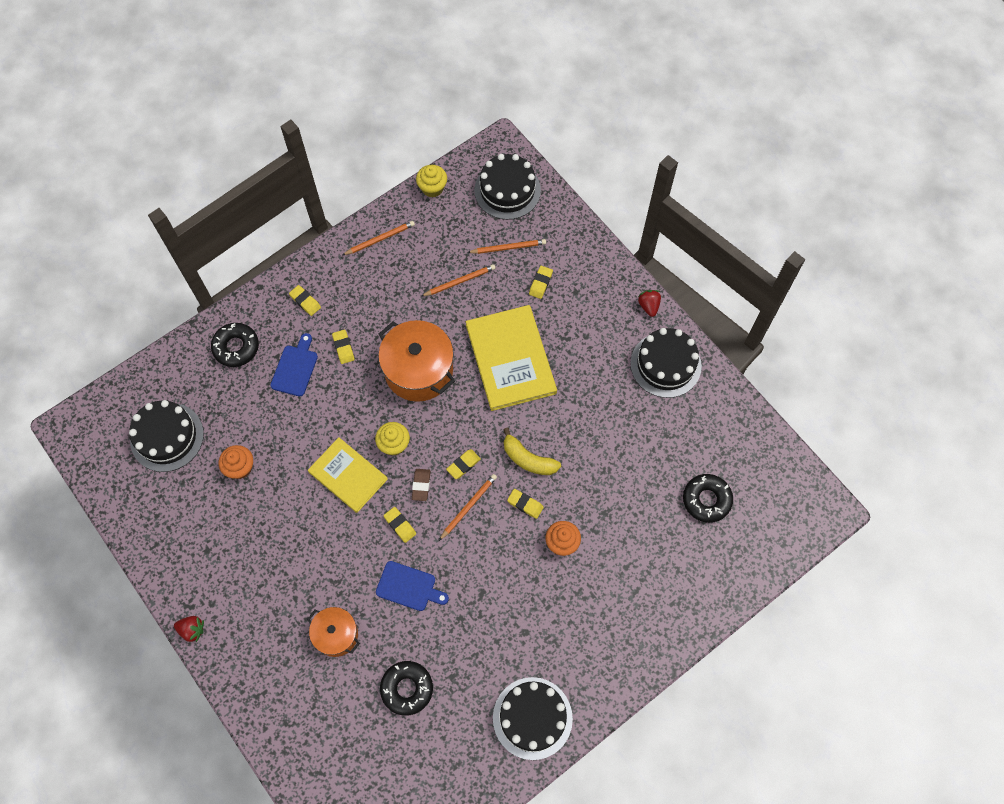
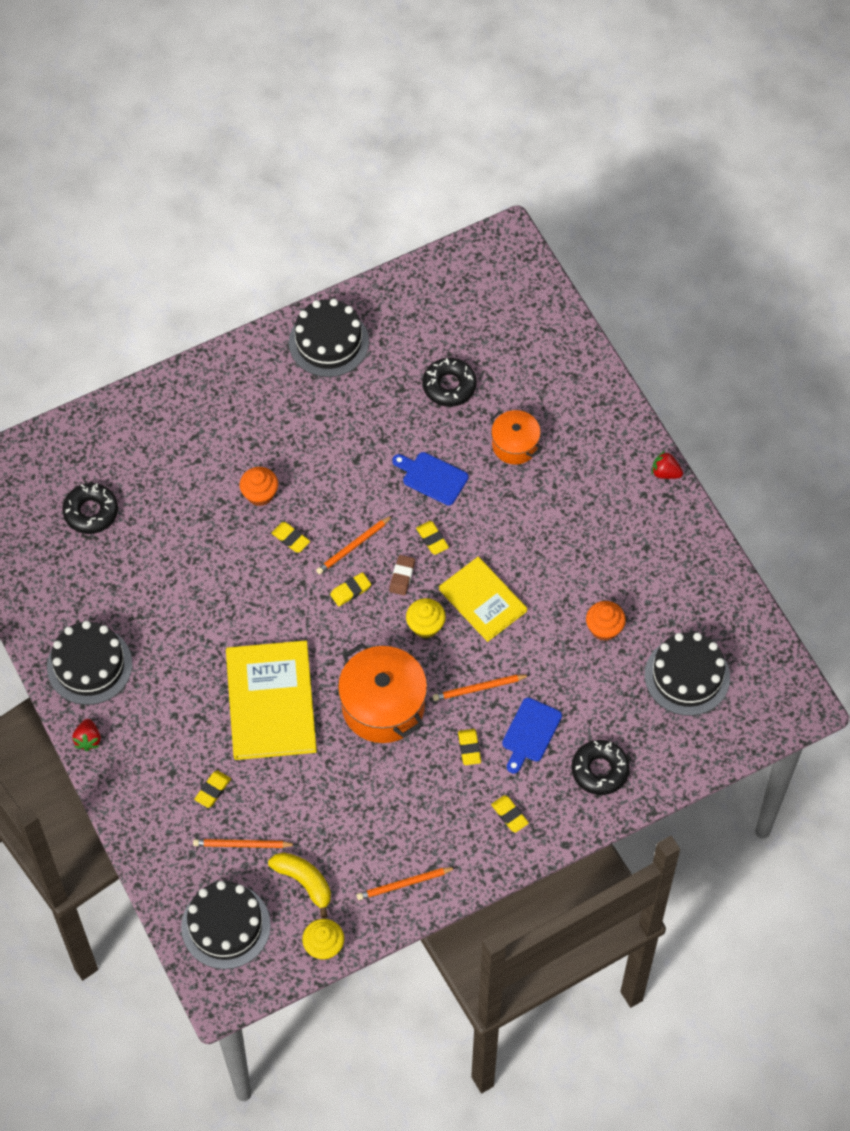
camera: 170 degrees left, 5 degrees down
orange pencil [422,264,496,296] -> orange pencil moved to [433,674,530,701]
yellow banana [503,427,561,475] -> yellow banana moved to [268,852,331,918]

